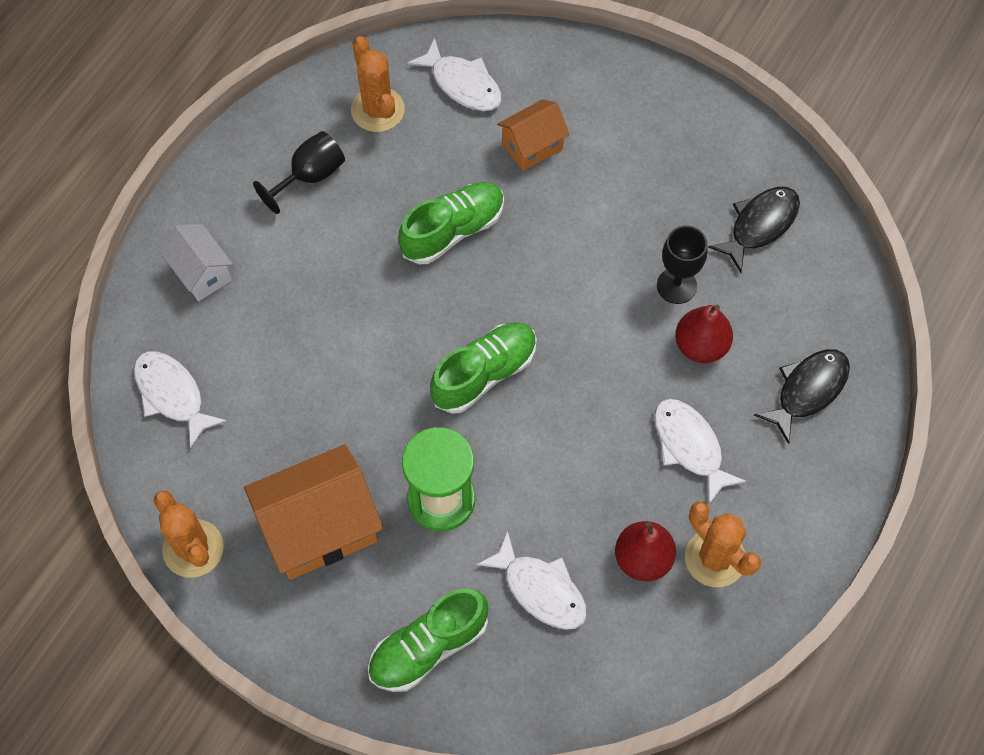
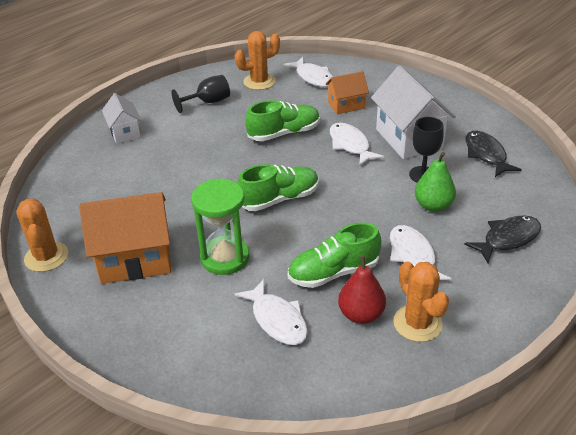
camera: 15 degrees right, 25 degrees down
white fish [134,351,227,449] -> white fish moved to [330,123,384,166]
orange cactus [351,36,405,132] -> orange cactus turned 75 degrees clockwise [235,31,280,90]
green shoe [368,588,488,692] -> green shoe moved to [288,222,382,288]
red pear [675,305,733,363] -> green pear [415,152,456,212]
black fish [708,187,800,273] -> black fish turned 75 degrees counterclockwise [466,131,522,177]
none -> white house [371,66,456,160]

